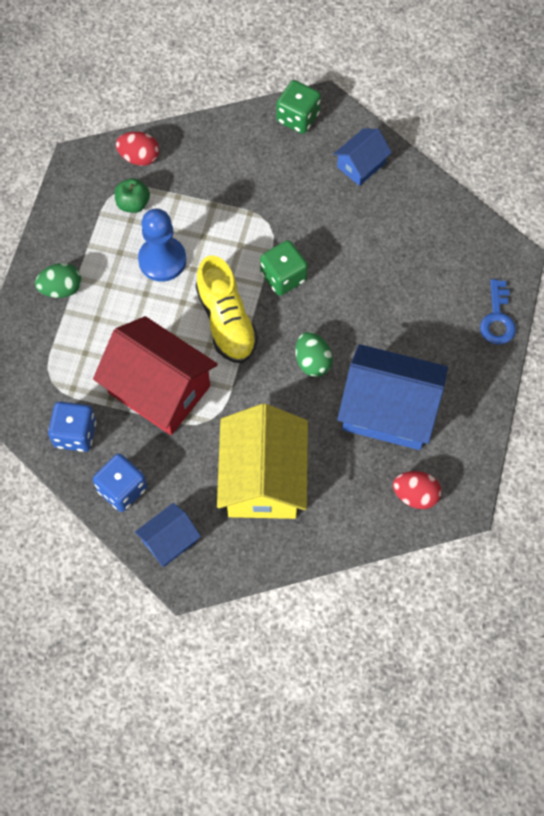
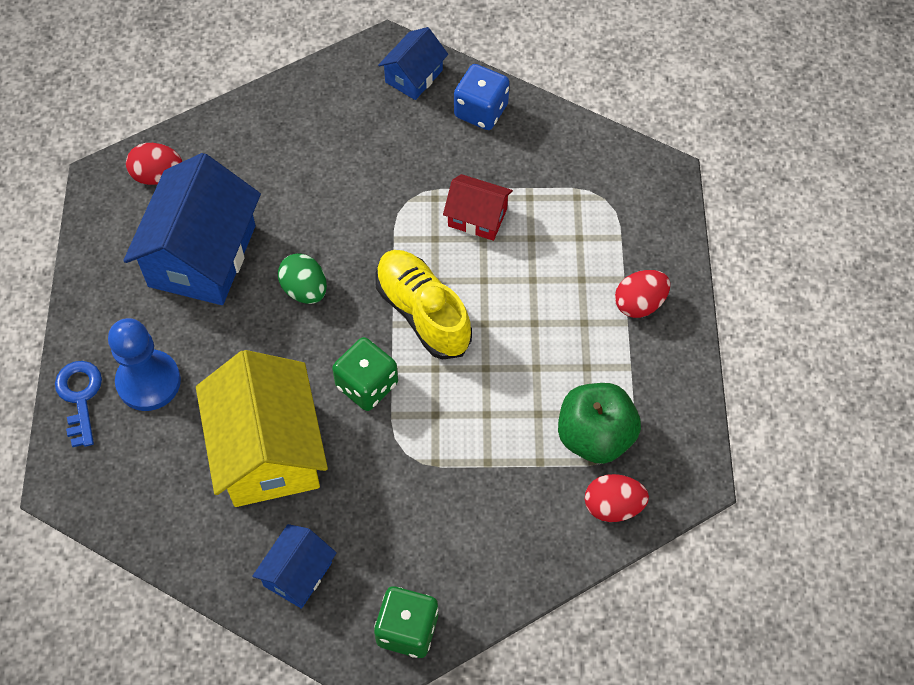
camera: 165 degrees right, 5 degrees down
green egg [35,263,81,298] -> red egg [615,270,670,318]
blue dice [48,402,96,452] -> none
red house [93,316,218,435] -> red house [443,174,513,241], size x0.51
green apple [114,178,150,213] -> green apple [558,383,641,464], size x1.67
blue pawn [138,208,186,282] -> blue pawn moved to [108,318,181,411]
yellow house [217,404,308,519] -> yellow house moved to [196,350,328,507]
blue house [337,344,448,450] -> blue house turned 75 degrees counterclockwise [123,153,261,305]

